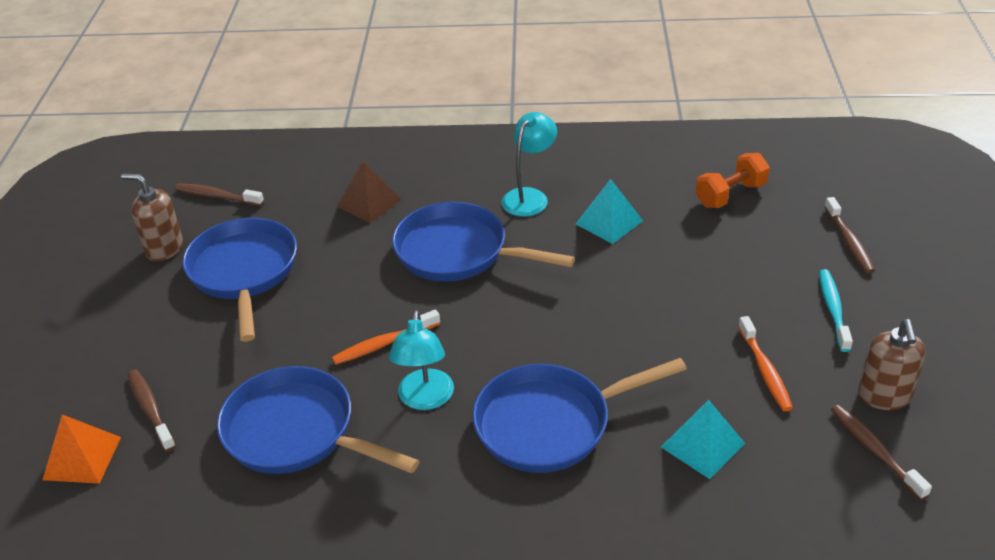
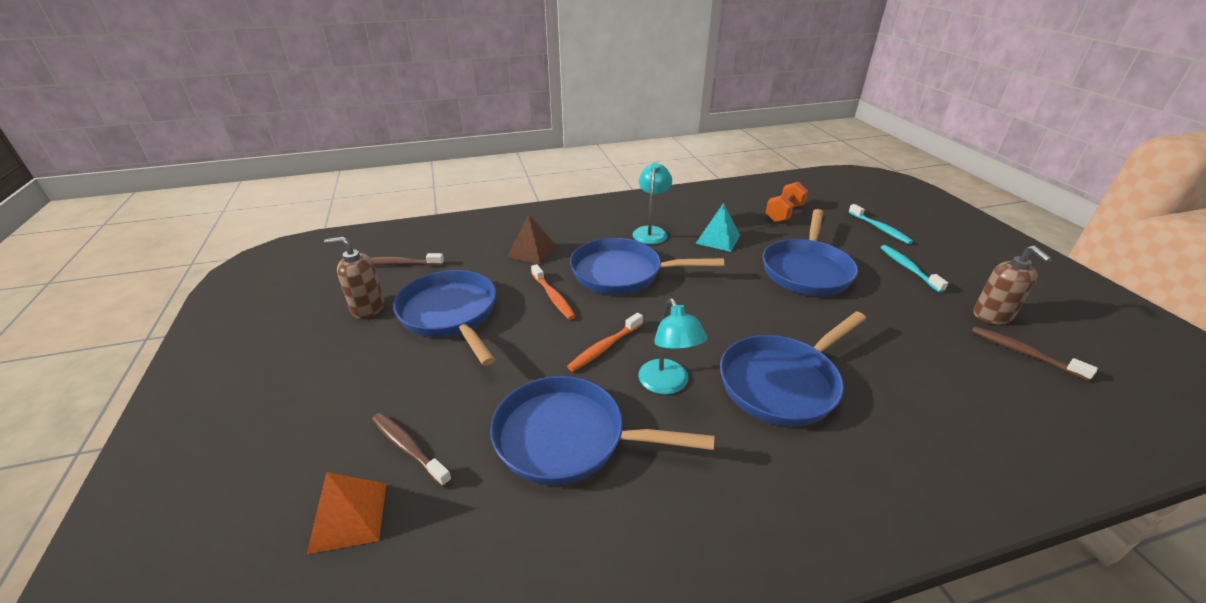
camera: 20 degrees left, 5 degrees down
turquoise pyramid [661,400,746,479] -> none
orange toothbrush [738,316,793,411] -> orange toothbrush moved to [531,264,576,320]
brown toothbrush [824,197,875,274] -> turquoise toothbrush [848,204,913,244]
none -> blue pan [763,209,858,296]

